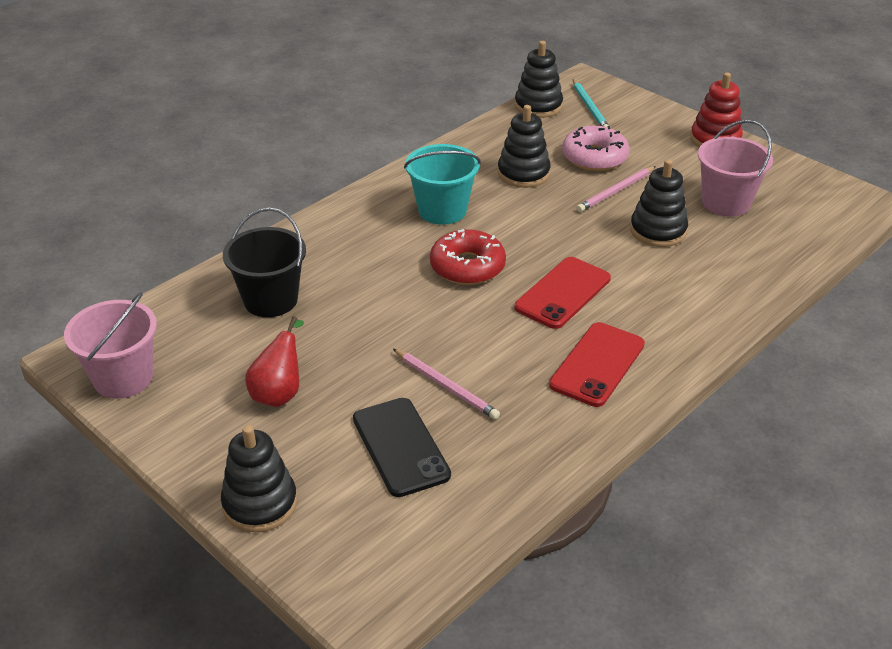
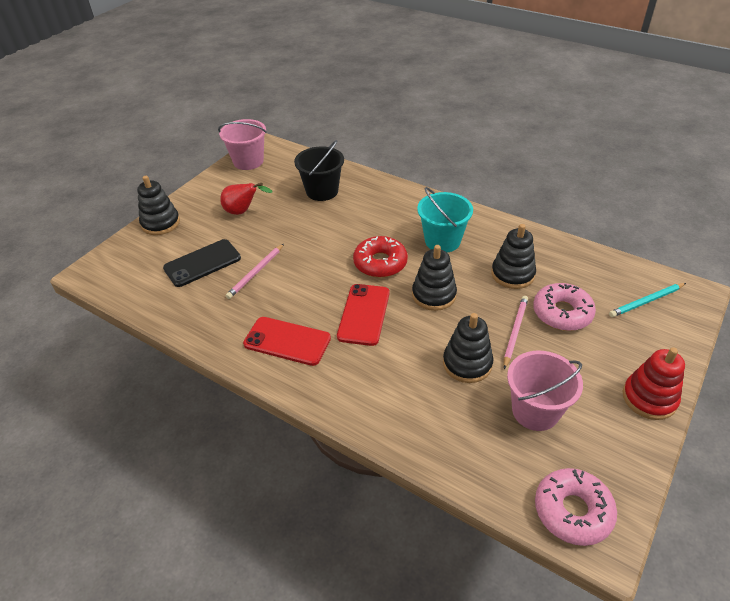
camera: 80 degrees right, 5 degrees up
red phone [514,257,611,329] -> red phone turned 75 degrees clockwise [337,284,390,346]
black stacking toy [515,41,563,118] -> black stacking toy moved to [412,245,457,311]
pink pencil [577,166,656,212] -> pink pencil turned 75 degrees clockwise [504,296,528,369]
none -> pink donut [535,468,617,546]

